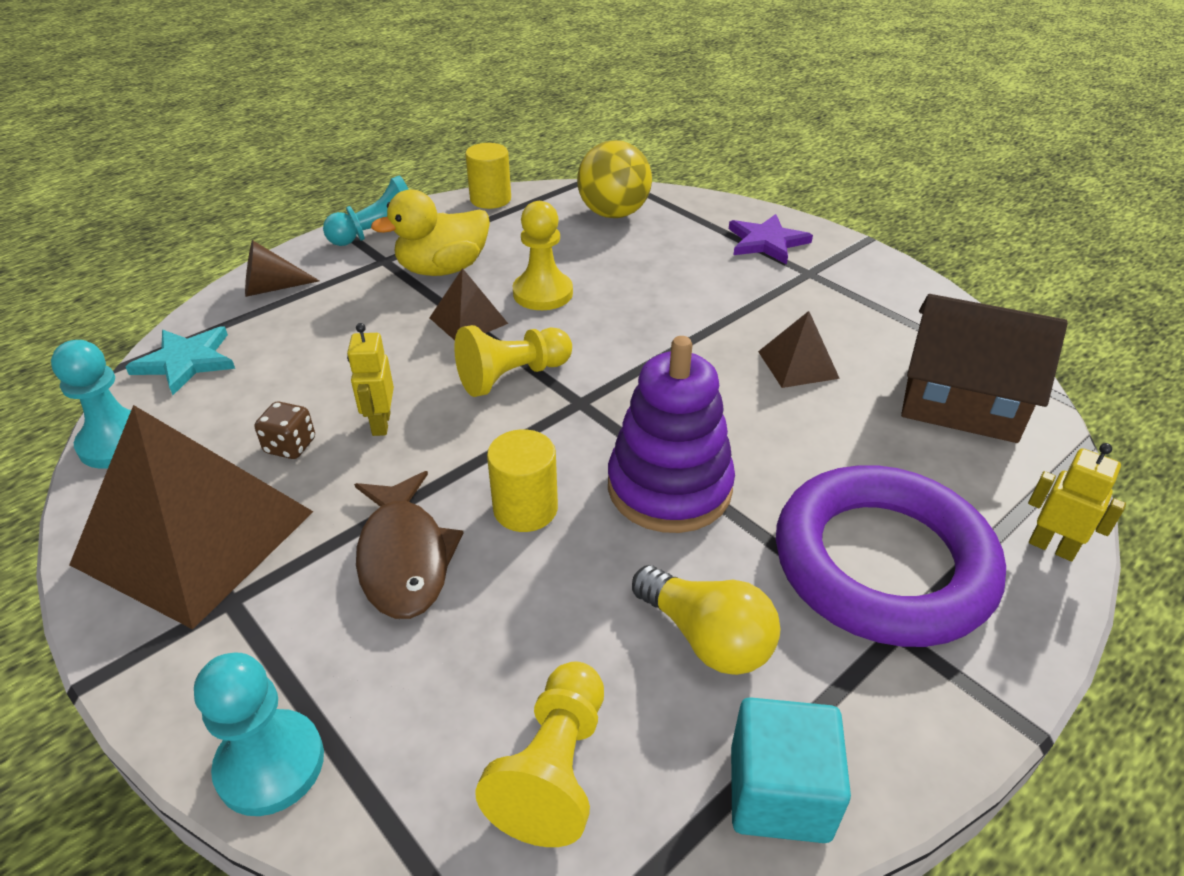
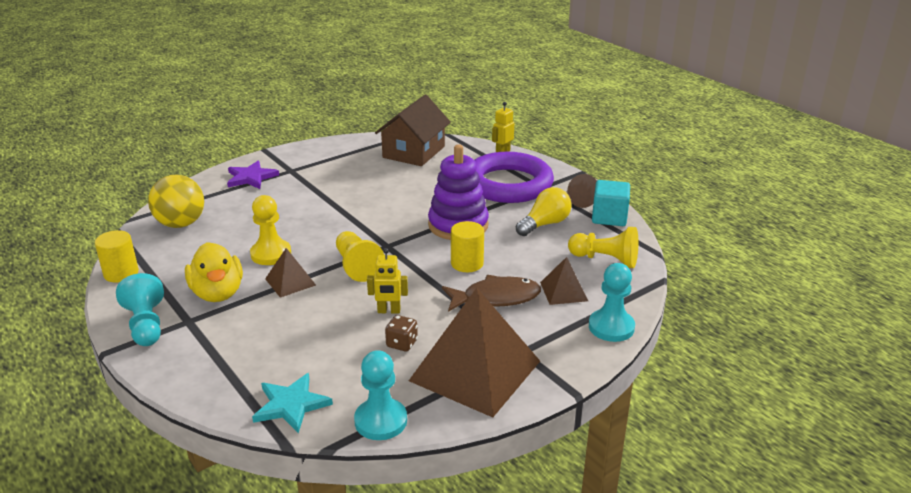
camera: 85 degrees left, 10 degrees down
brown cone [245,240,320,297] -> brown cone moved to [567,174,597,208]
brown pyramid [758,311,840,388] -> brown pyramid moved to [540,257,588,305]

